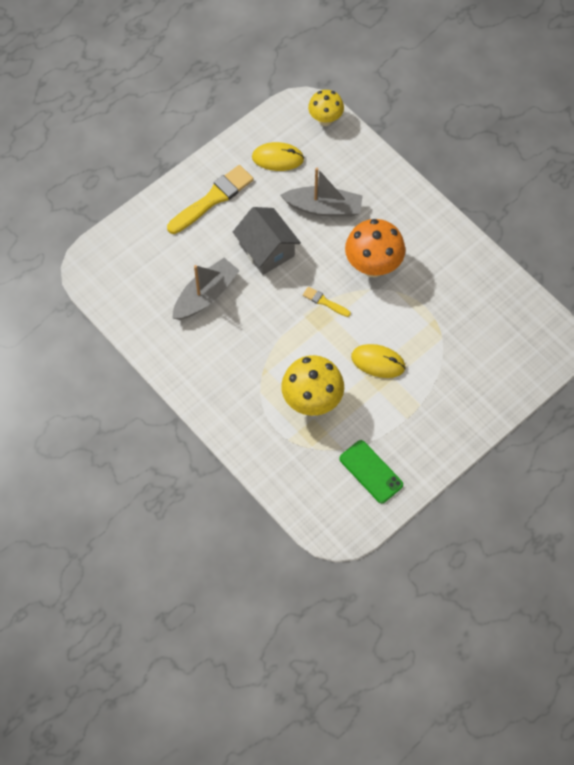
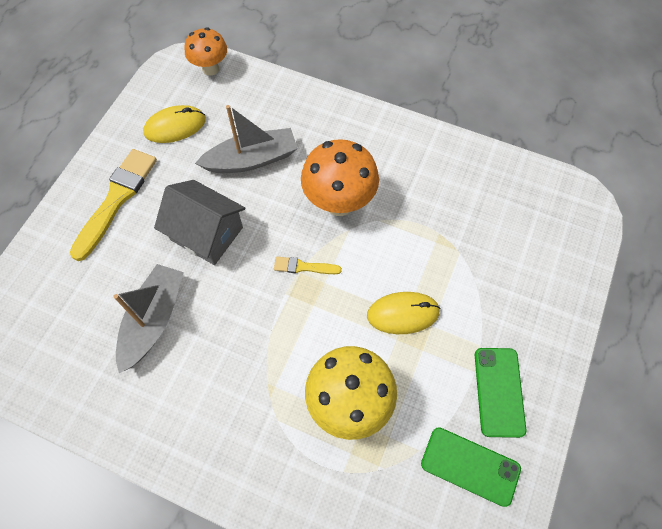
camera: 25 degrees left, 0 degrees up
yellow mushroom [308,90,344,126] -> orange mushroom [185,27,227,76]
none -> green phone [475,348,526,438]

